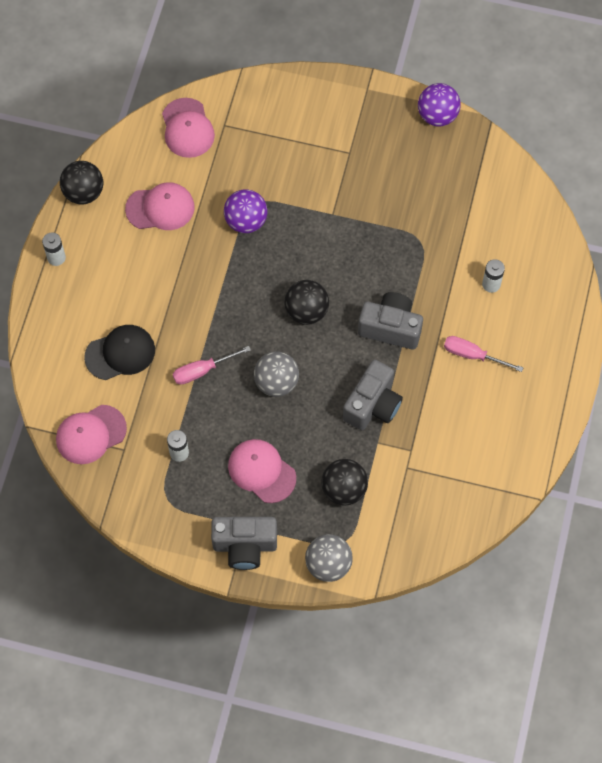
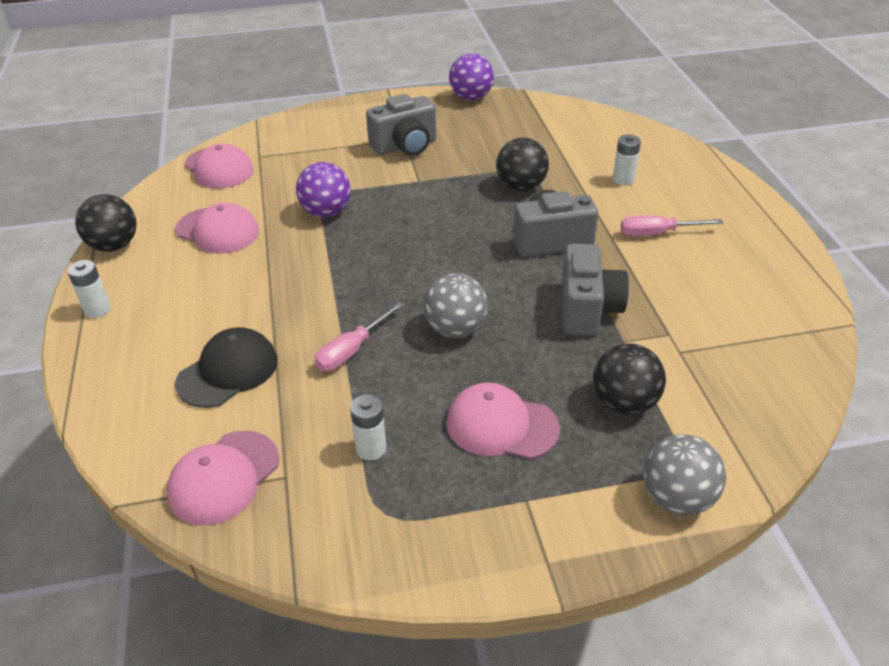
camera: 25 degrees left, 25 degrees down
pink cap [125,182,195,230] -> pink cap turned 60 degrees clockwise [175,203,259,254]
grey camera [211,517,277,570] -> grey camera moved to [366,94,436,156]
black ball [284,280,329,325] -> black ball moved to [496,138,549,191]

